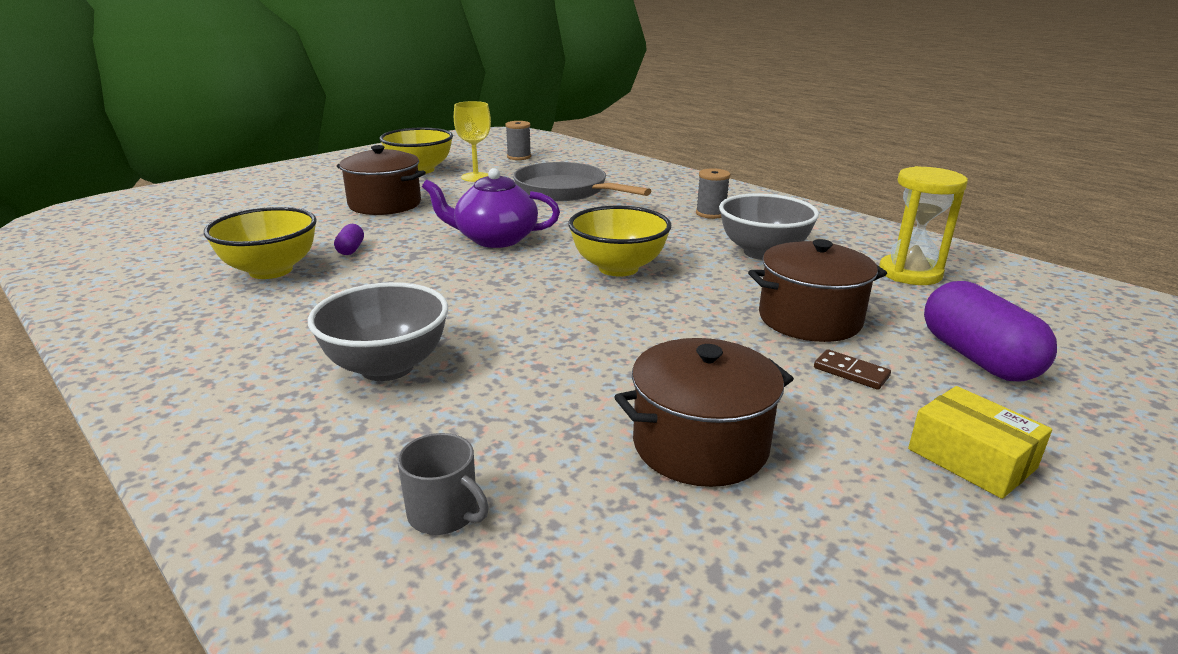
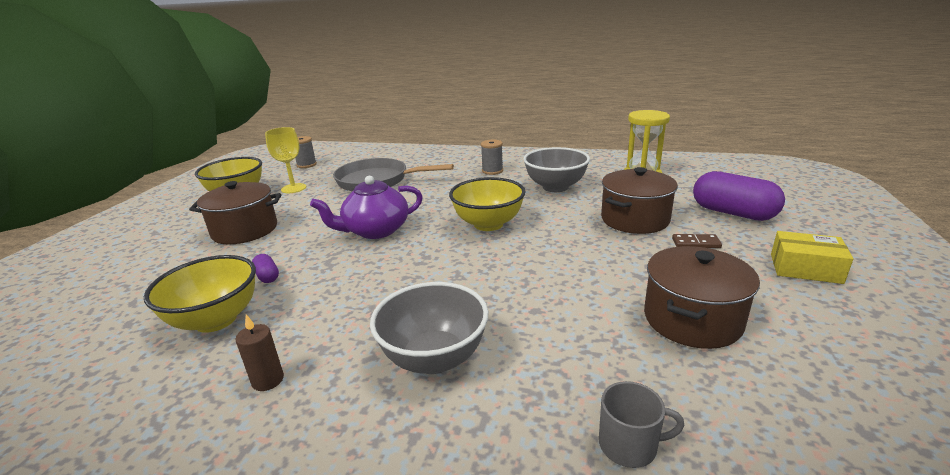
camera: 30 degrees left, 0 degrees up
none -> brown candle [235,315,284,391]

